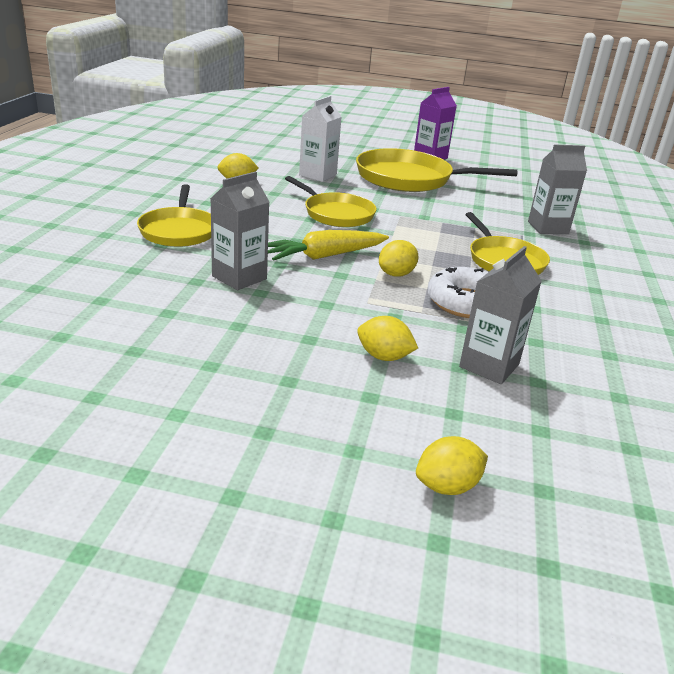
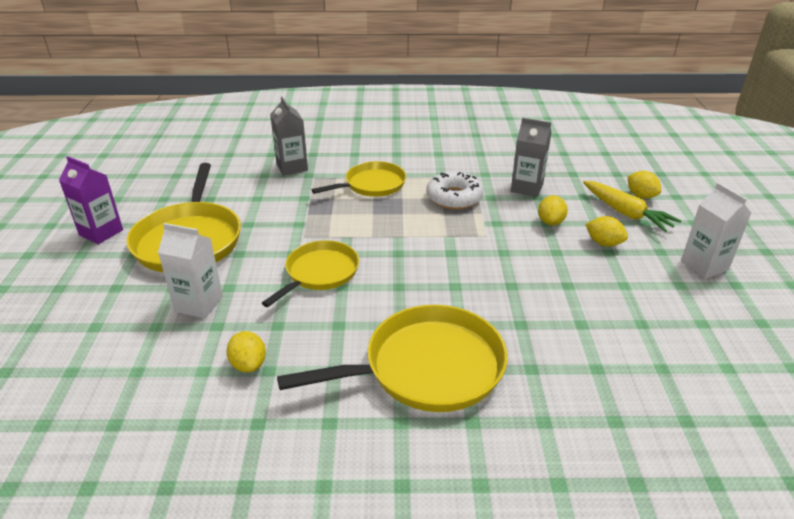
camera: 100 degrees left, 5 degrees up
yellow pan [137,184,211,247] -> yellow pan [277,305,508,412], size x1.58
grey carton [210,172,269,290] -> none
yellow carrot [268,230,389,261] -> yellow carrot moved to [583,181,682,232]
yellow lemon [379,240,419,277] -> yellow lemon moved to [585,216,628,247]
none -> white carton [681,183,751,279]

